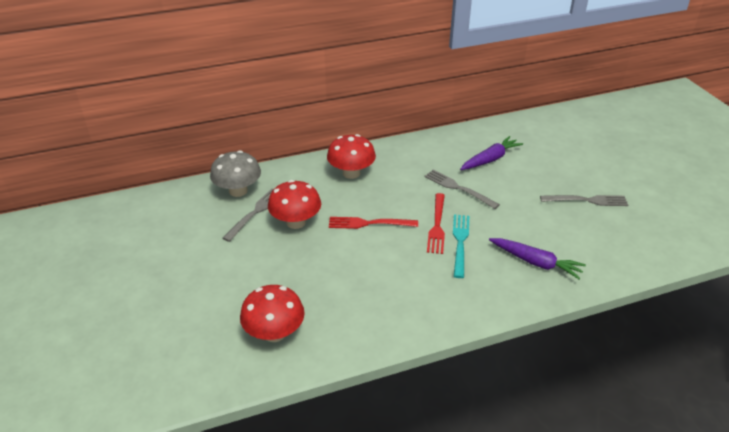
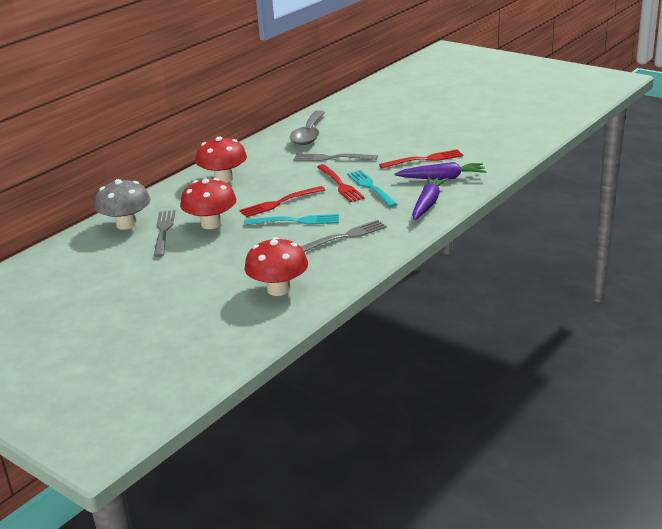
camera: 30 degrees left, 10 degrees down
purple carrot [460,136,523,170] -> purple carrot moved to [412,176,448,220]
grey fork [540,195,628,206] -> grey fork moved to [301,220,387,252]
none -> turquoise fork [244,214,339,225]
none -> grey spoon [290,110,325,145]
none -> red fork [379,149,463,168]

